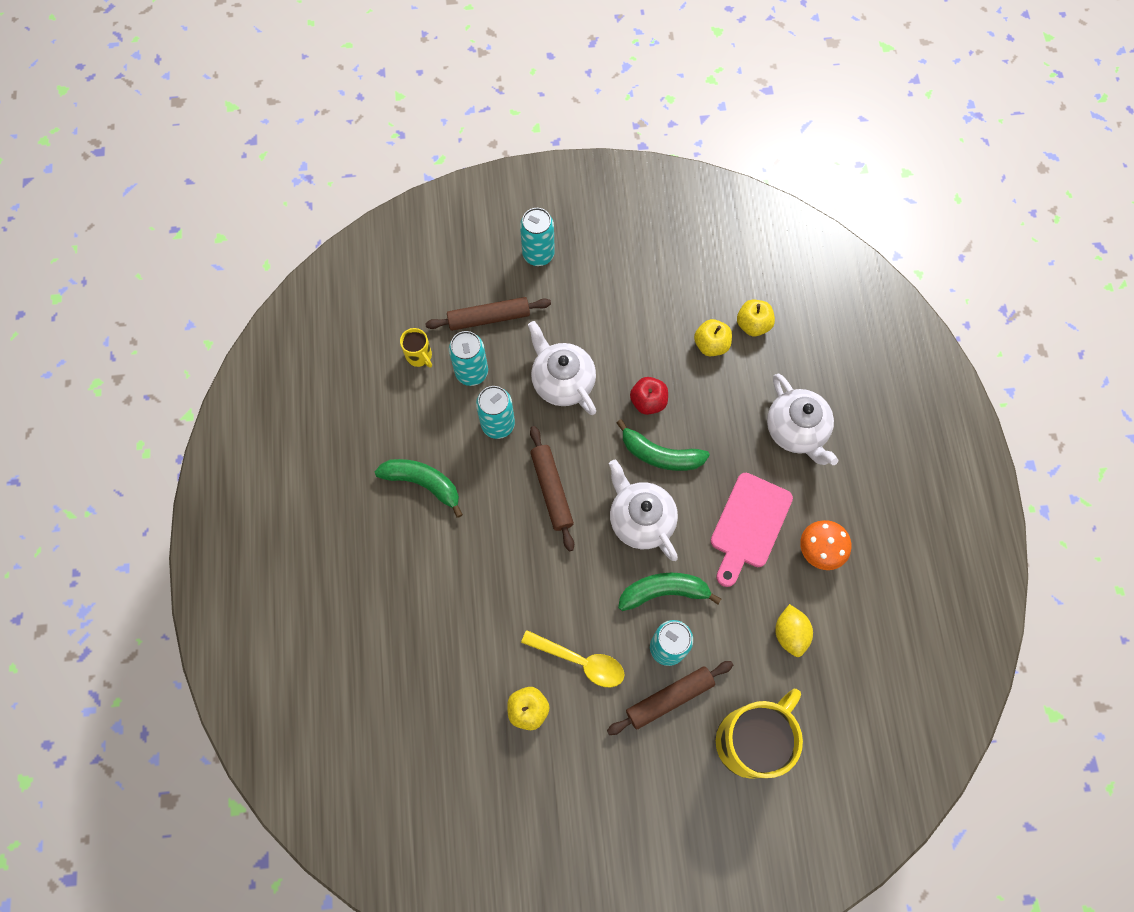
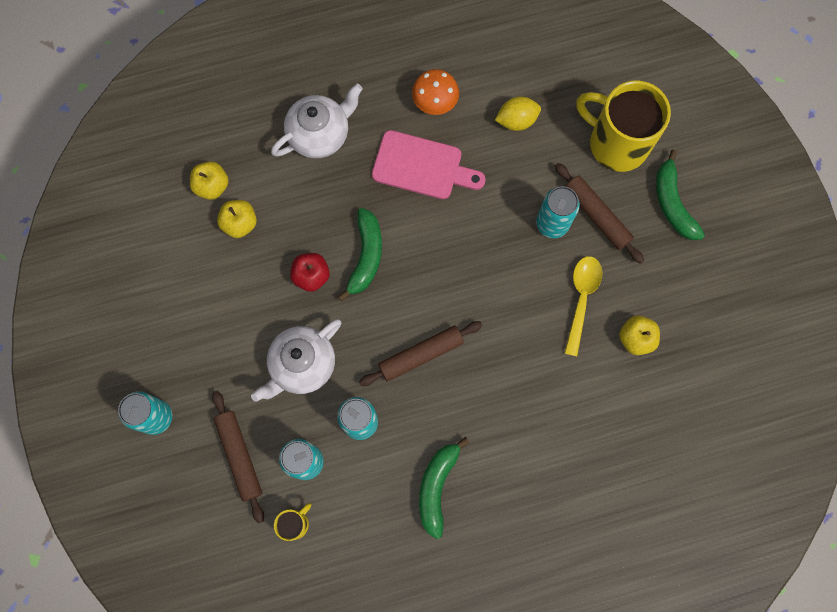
camera: 100 degrees left, 5 degrees up
white teapot [609,460,678,561] -> none
green banana [618,573,721,611] -> green banana moved to [656,150,705,240]

